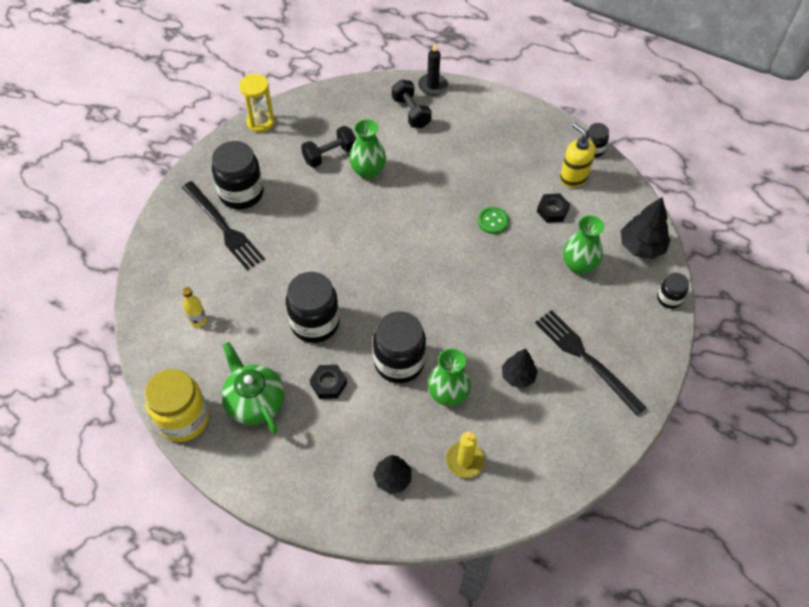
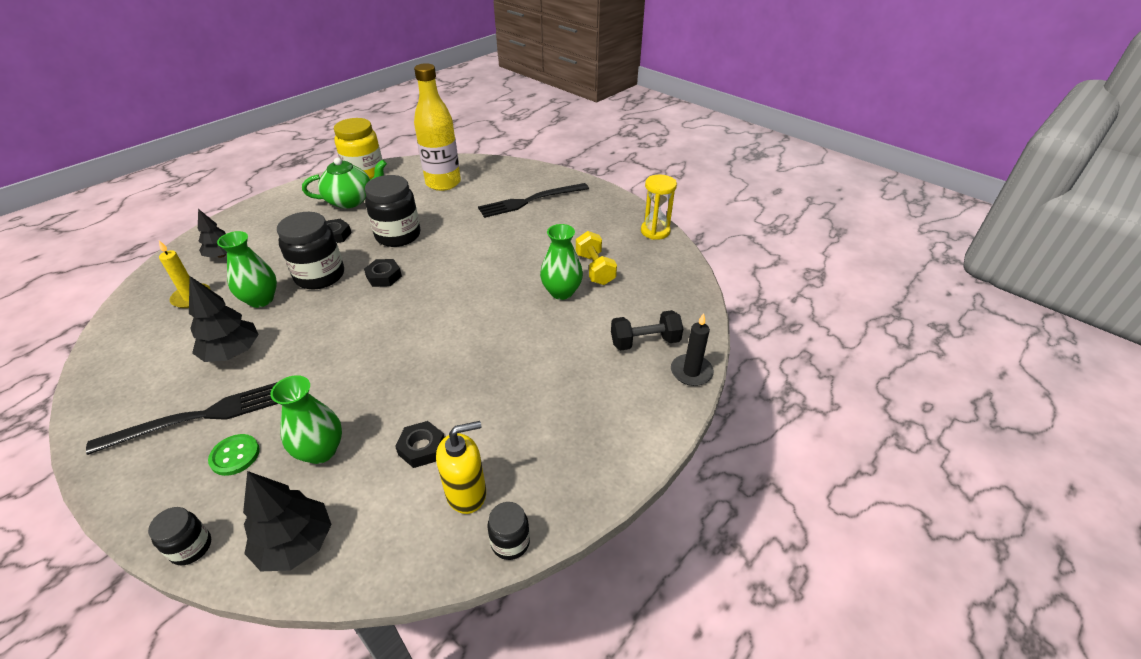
camera: 105 degrees right, 15 degrees down
yellow bottle [182,287,207,328] -> yellow bottle [414,63,461,191], size x2.48
black jar [212,141,263,209] -> none
black dumbbell [301,126,356,168] -> yellow dumbbell [576,231,617,285]
green button [478,207,509,234] -> green button moved to [208,434,260,476]
black tree [502,348,538,388] -> black tree [189,276,259,362], size x1.50
none -> black nut [364,259,402,287]

